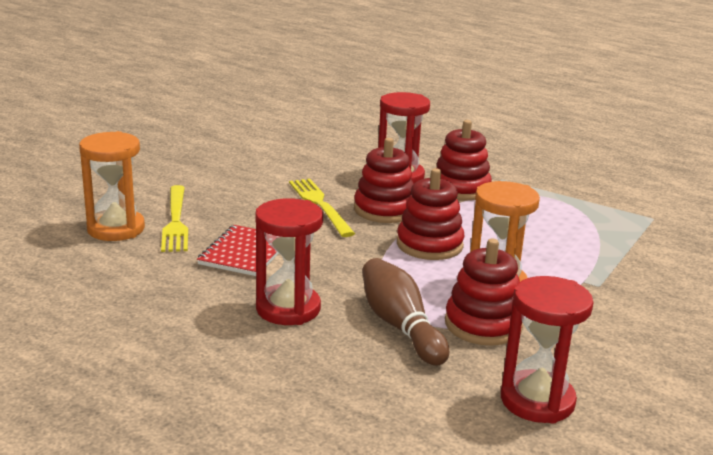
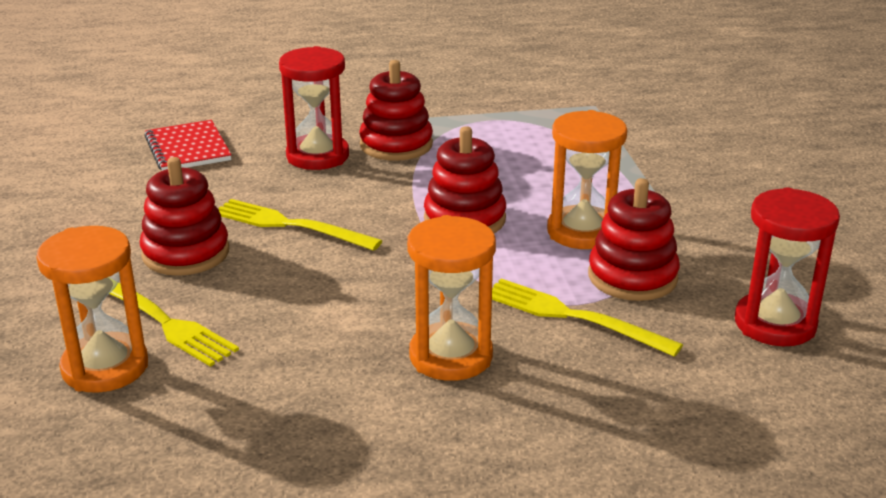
camera: 40 degrees left, 5 degrees up
red notebook [197,225,279,276] -> red notebook moved to [144,120,232,171]
red hourglass [255,198,323,325] -> orange hourglass [407,215,496,381]
red stacking toy [354,138,414,223] -> red stacking toy moved to [140,157,229,276]
brown bowling pin [362,258,449,366] -> yellow fork [492,278,683,357]

